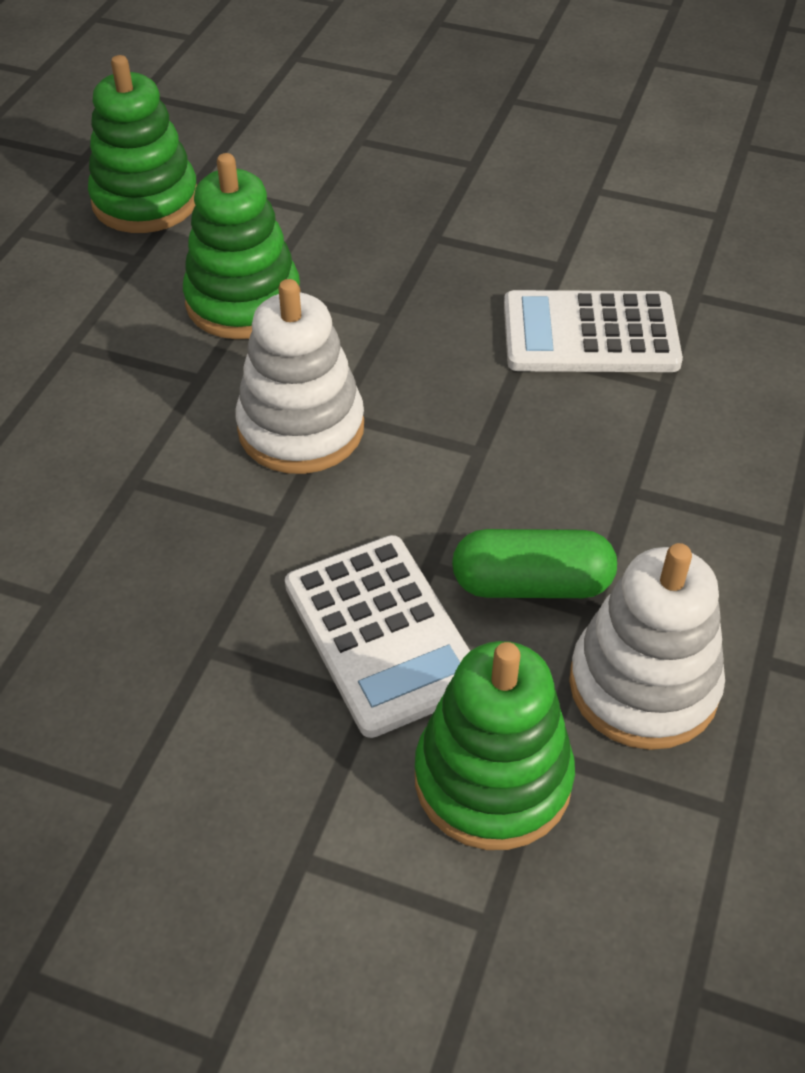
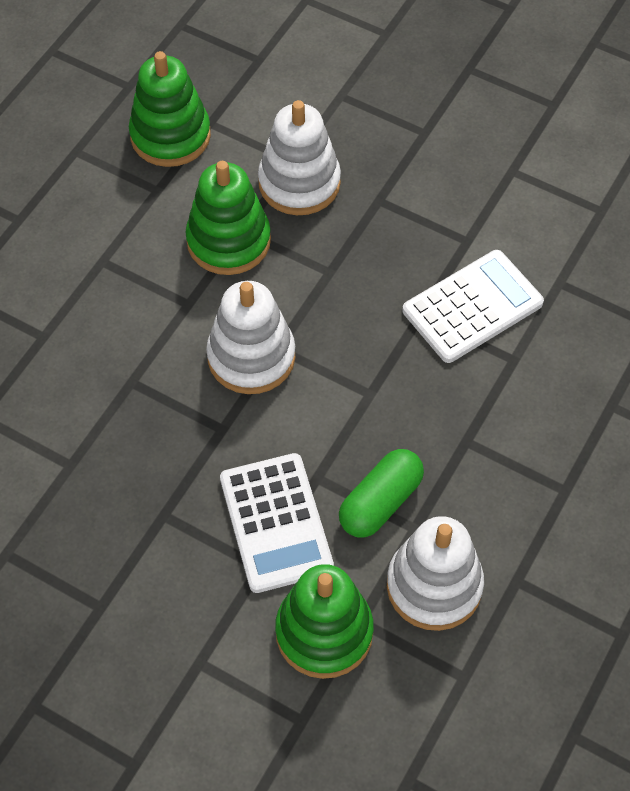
camera: 10 degrees right, 10 degrees up
green capsule [452,529,617,598] -> green capsule turned 60 degrees counterclockwise [339,449,424,538]
white calculator [504,290,683,372] -> white calculator turned 135 degrees clockwise [402,250,544,363]
none -> white stacking toy [258,100,341,215]

